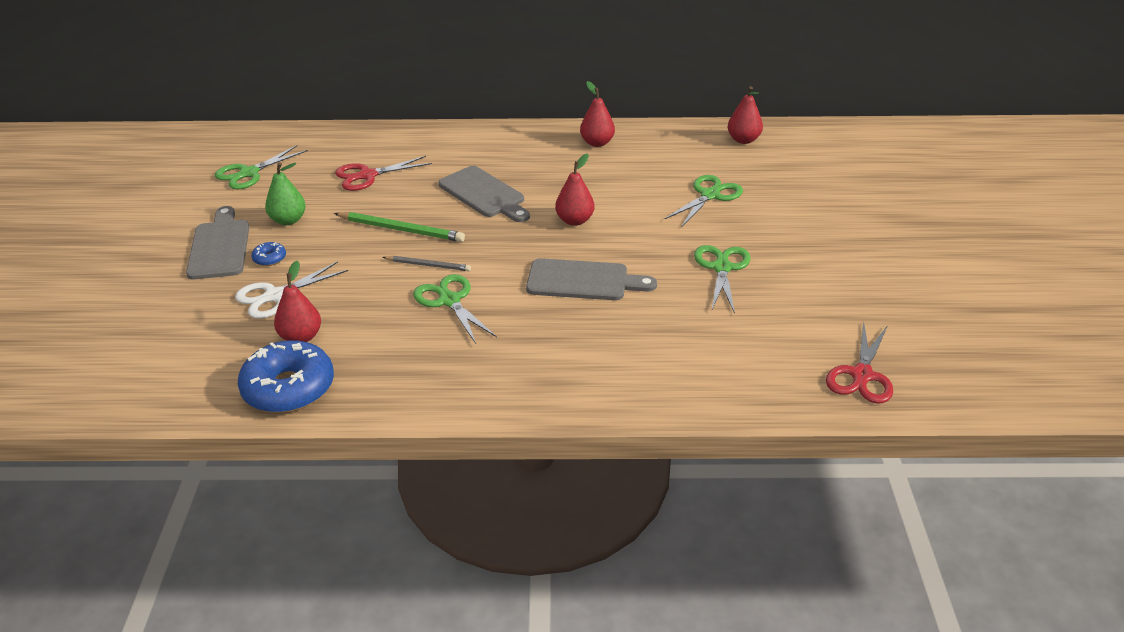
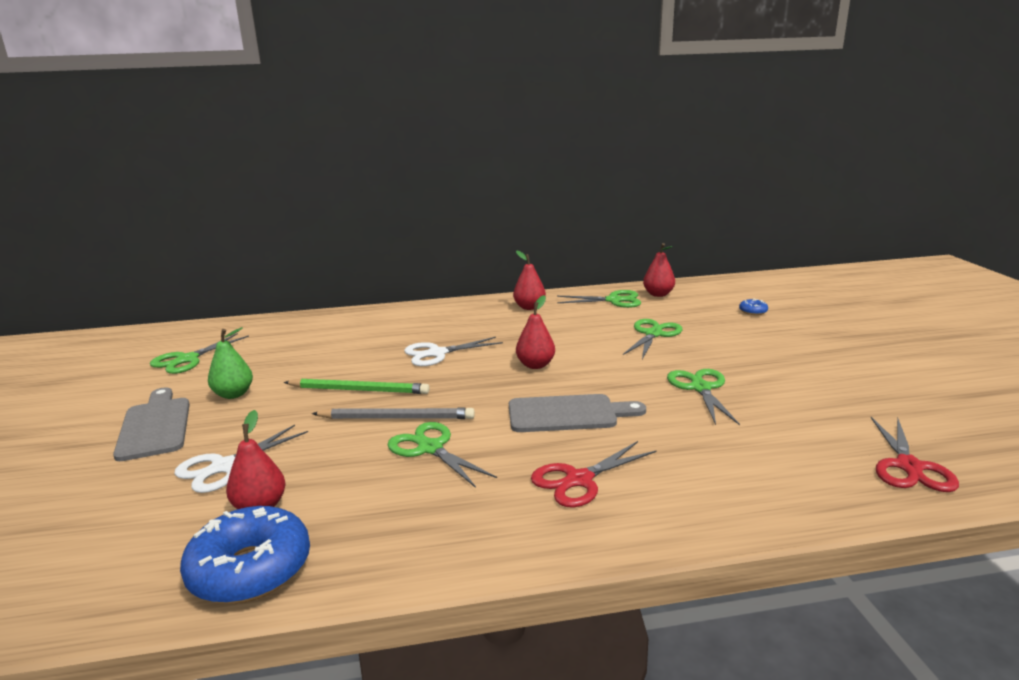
camera: 10 degrees left, 15 degrees down
blue donut [252,242,286,266] -> blue donut moved to [739,299,768,315]
red scissors [335,156,432,191] -> red scissors moved to [531,441,657,507]
grey pencil [383,256,471,271] -> grey pencil [312,408,475,419], size x1.63
grey cutting board [438,166,530,222] -> white scissors [404,337,503,366]
none -> green scissors [557,290,641,308]

